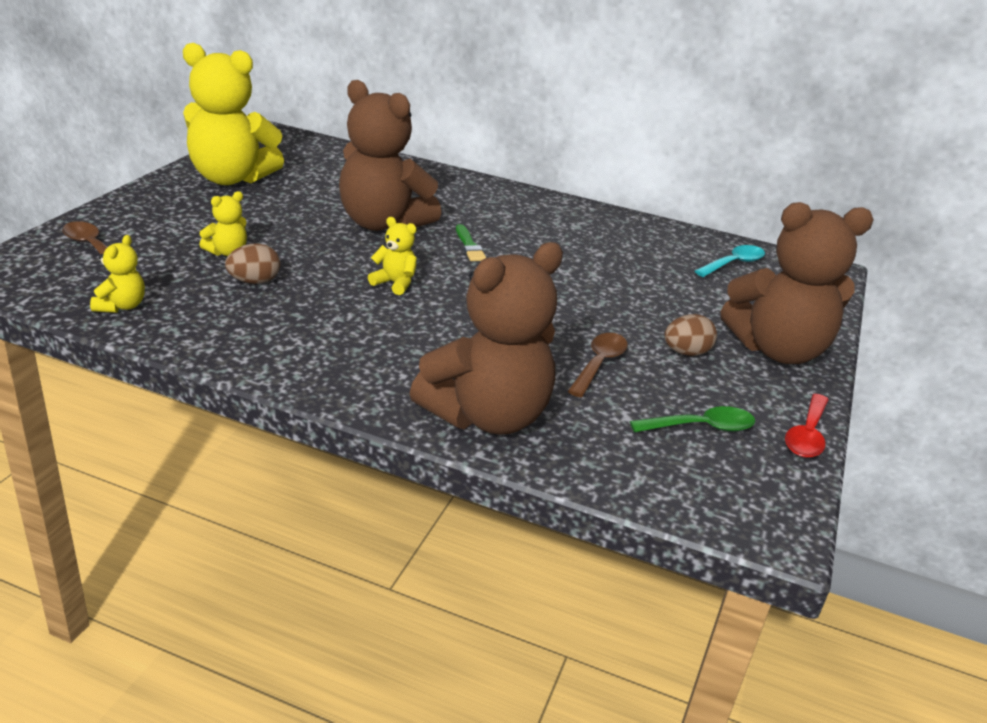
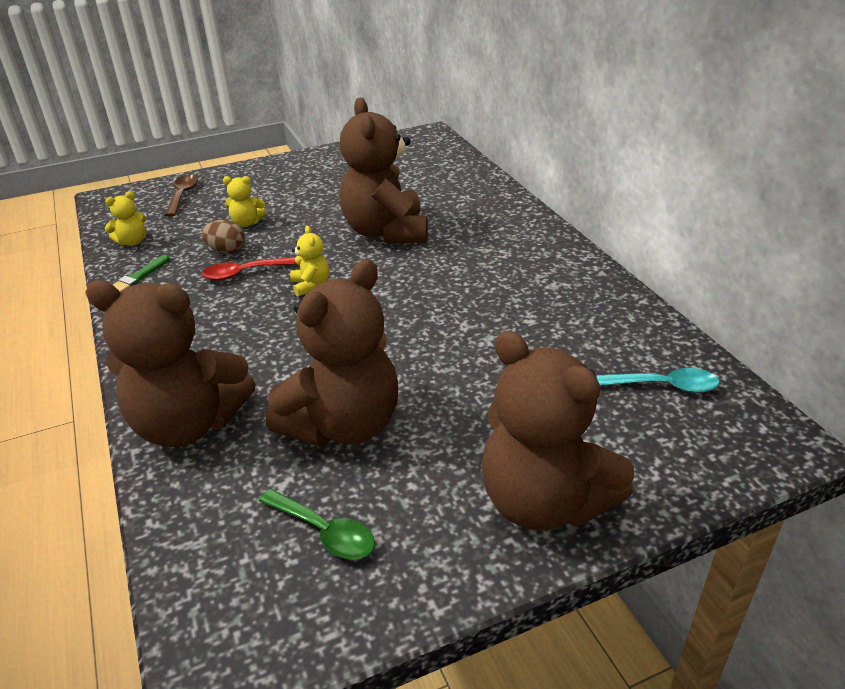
camera: 50 degrees right, 5 degrees up
yellow teddy bear [183,43,284,185] -> none
green brush [456,224,486,261] -> green brush moved to [113,255,170,292]
brown spoon [567,333,628,397] -> brown teddy bear [266,259,398,447]
brown egg [664,314,717,356] -> none
red spoon [785,394,829,458] -> red spoon moved to [202,257,297,281]

